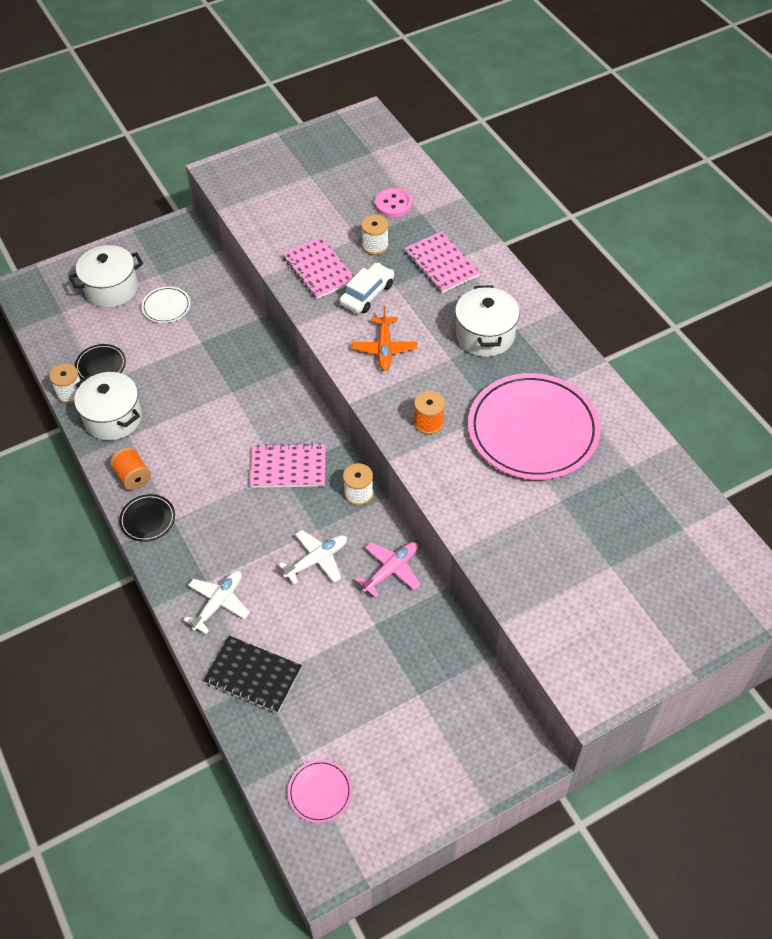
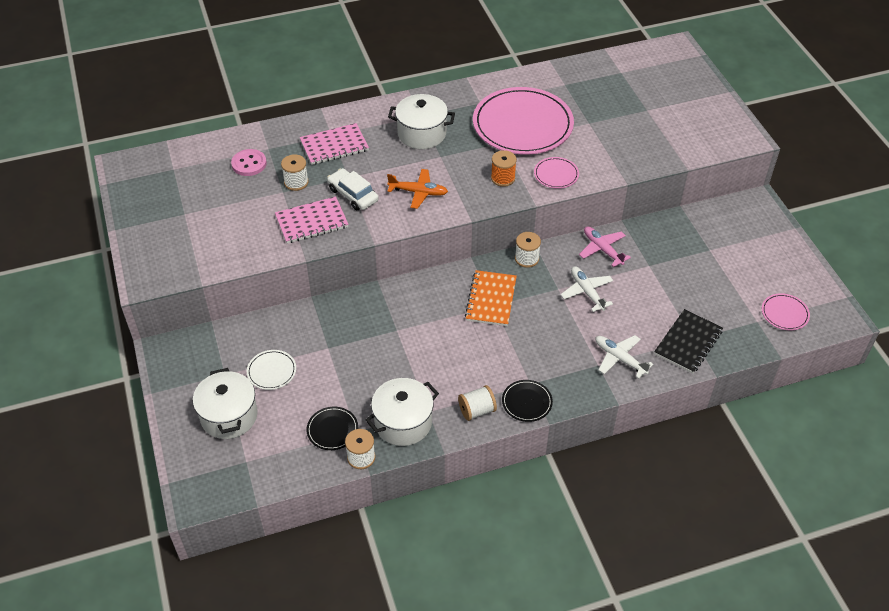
camera: 80 degrees left, 5 degrees down
orange spool [110,447,151,490] -> white spool [458,385,497,421]
pink notebook [250,443,326,488] -> orange notebook [465,270,517,326]
none -> pink plate [534,157,579,189]

